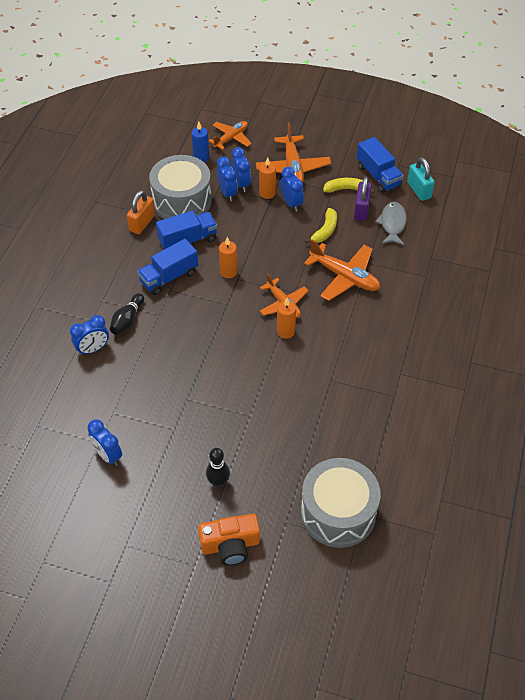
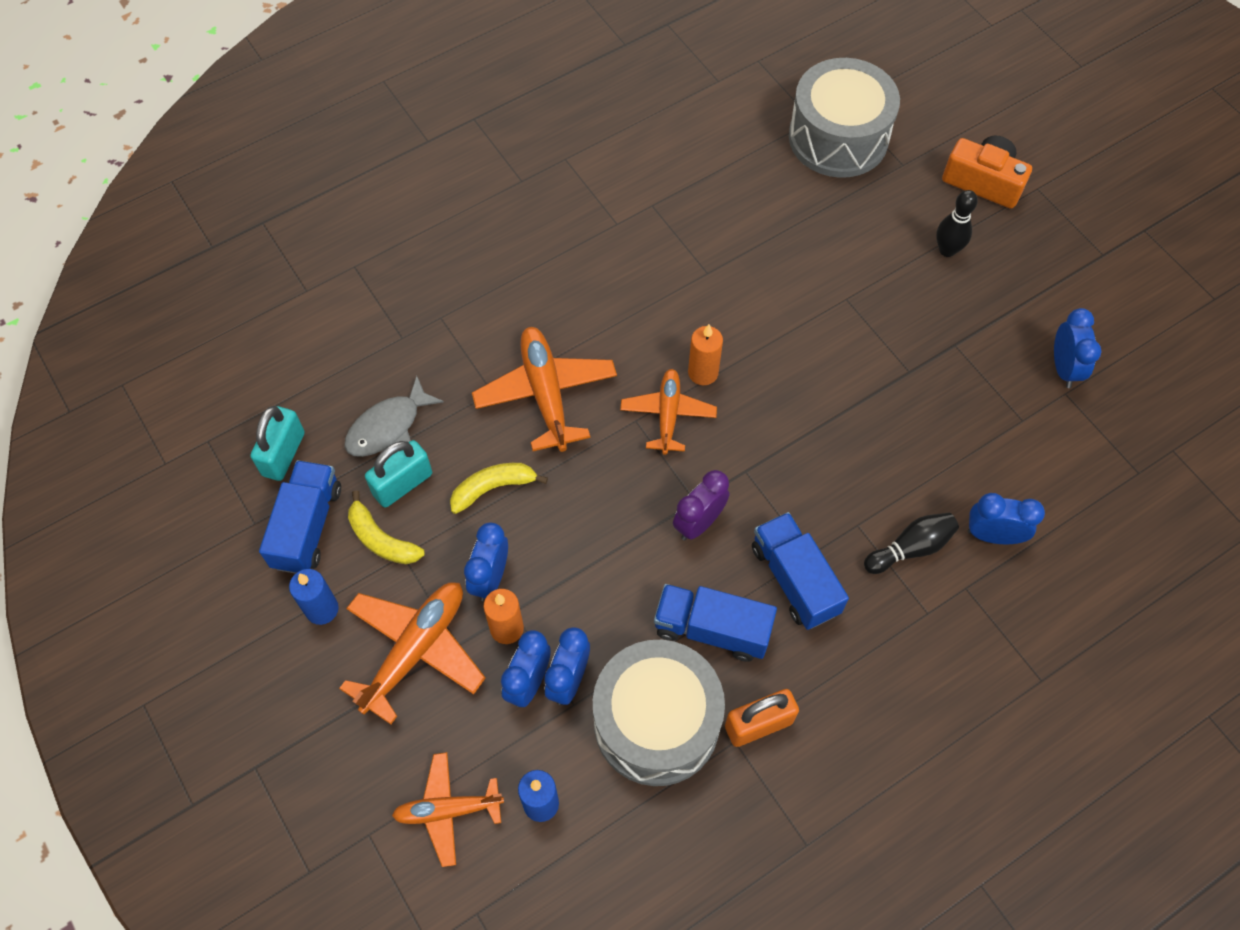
camera: 140 degrees left, 10 degrees up
blue truck [137,239,198,295] -> blue truck turned 120 degrees counterclockwise [752,512,849,630]
orange candle [219,237,237,278] -> purple clock [673,470,730,541]
purple padlock [354,177,372,221] -> turquoise padlock [365,440,432,508]
none -> blue candle [289,569,339,625]

